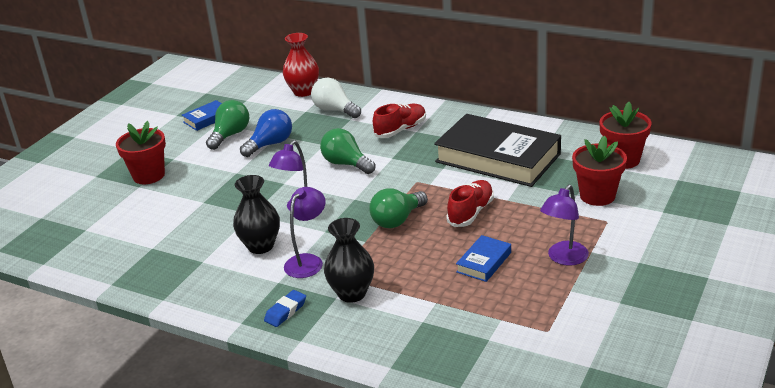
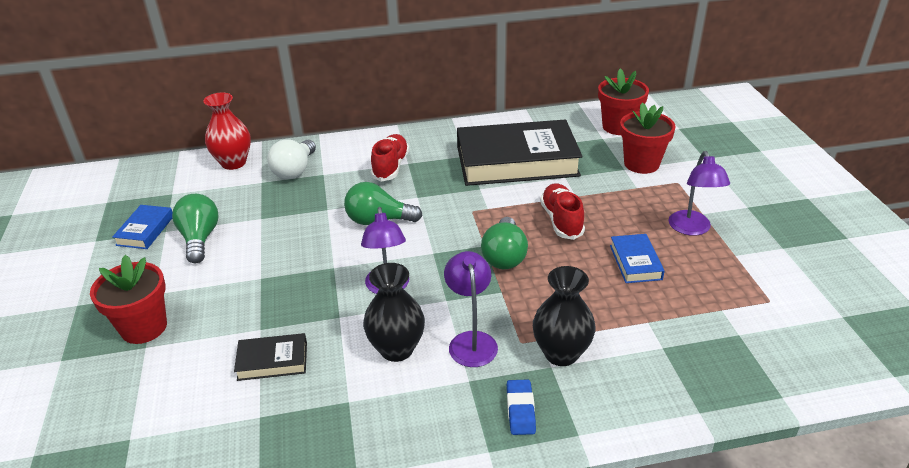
camera: 40 degrees left, 5 degrees up
blue light bulb [240,109,292,157] -> none
white light bulb [311,77,361,118] -> white light bulb turned 75 degrees counterclockwise [267,139,316,179]
none -> black book [234,333,307,381]

